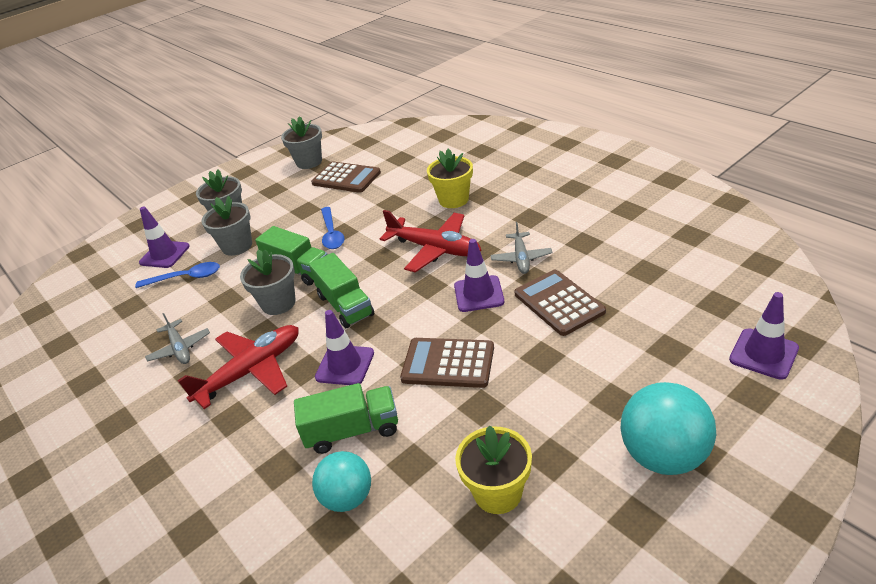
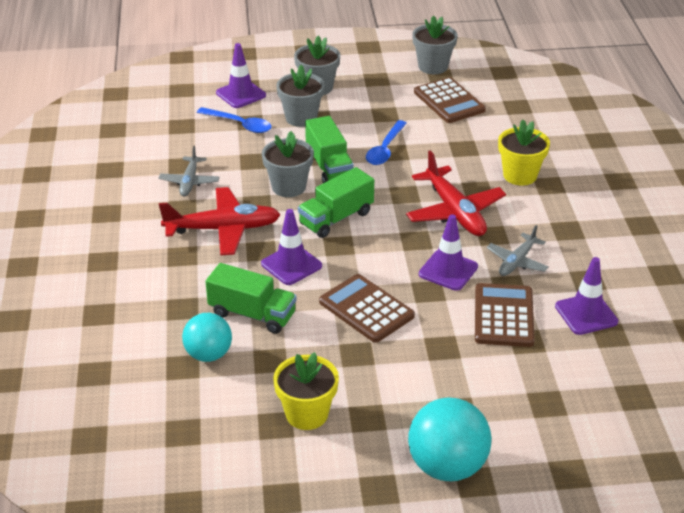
camera: 30 degrees right, 0 degrees up
green truck [309,253,374,328] -> green truck turned 45 degrees clockwise [298,167,374,238]
purple traffic cone [729,292,799,380] -> purple traffic cone moved to [555,257,618,335]

